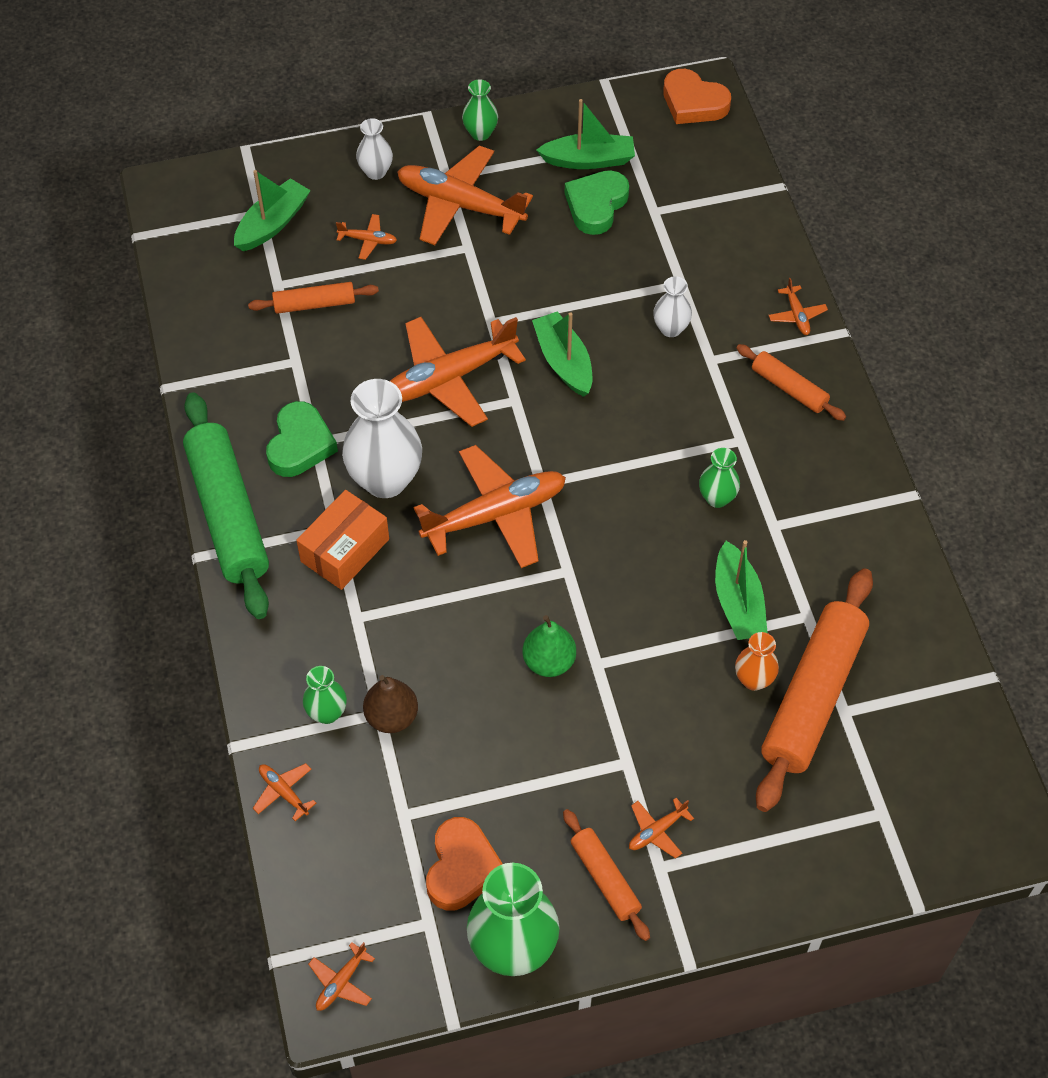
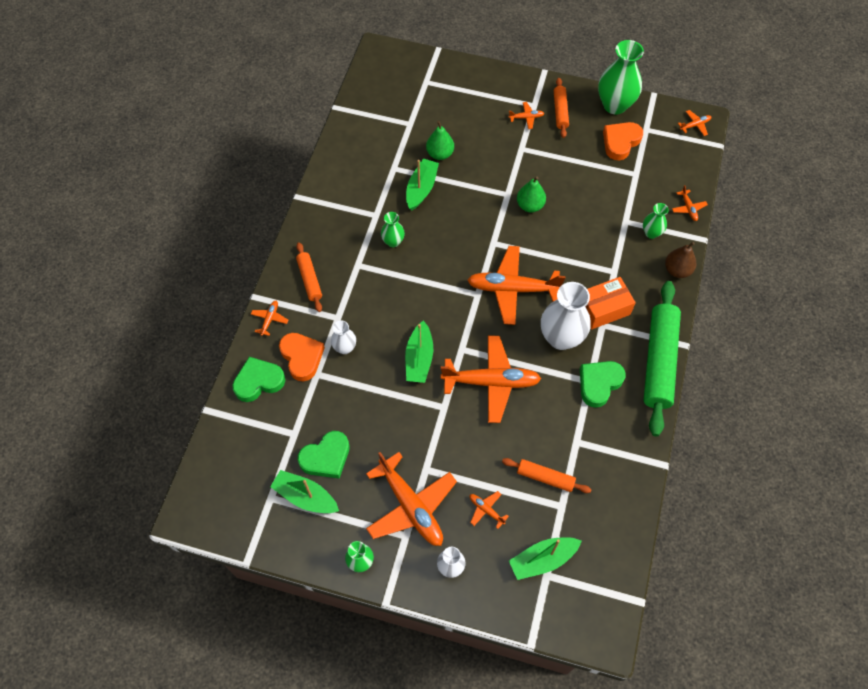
camera: 150 degrees left, 5 degrees up
brown pear [363,675,418,733] -> brown pear moved to [665,242,696,278]
orange heart [663,69,731,124] -> orange heart moved to [279,333,325,382]
orange vase [735,632,779,691] -> green pear [426,121,454,160]
orange rolling pin [756,568,873,812] -> none
none -> green heart [232,357,285,402]

